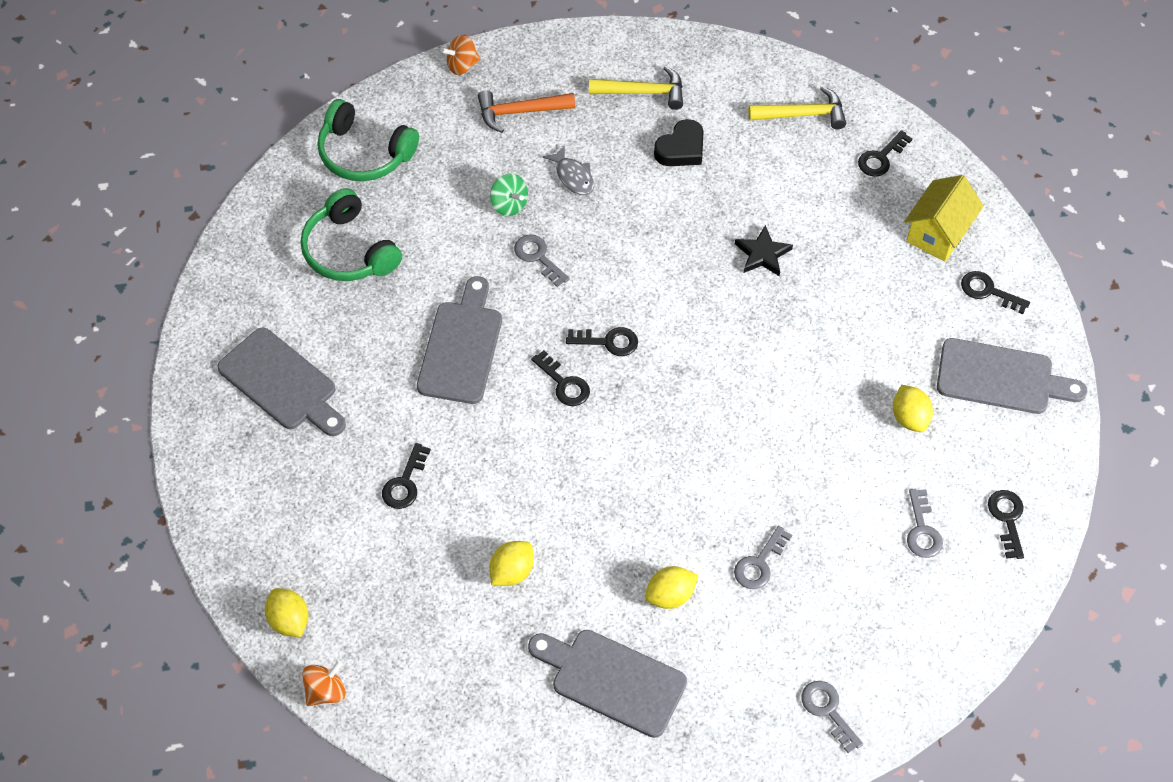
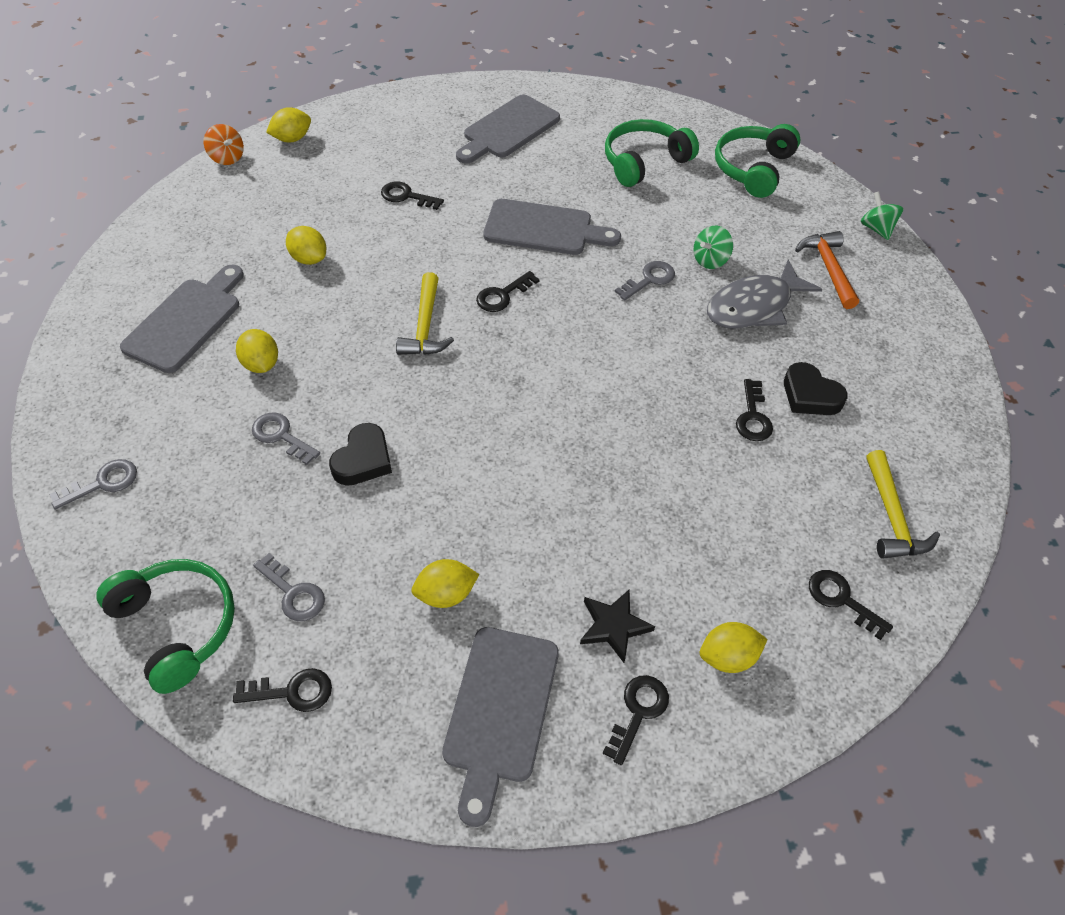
camera: 90 degrees right, 5 degrees down
orange spinning top [441,34,480,75] -> green spinning top [861,191,904,240]
grey fish [543,145,594,195] -> grey fish [707,260,822,329], size x1.83
black key [566,327,638,356] -> black key moved to [736,379,773,441]
yellow hammer [589,66,683,110] -> yellow hammer moved to [396,272,454,355]
black star [735,225,793,276] -> black star moved to [580,589,655,663]
yellow house [904,175,984,261] -> yellow lemon [700,622,768,673]
grey key [907,489,943,558] -> grey key turned 135 degrees counterclockwise [253,553,325,621]
none -> green headphones [96,559,235,694]
none -> black heart [329,423,392,486]

